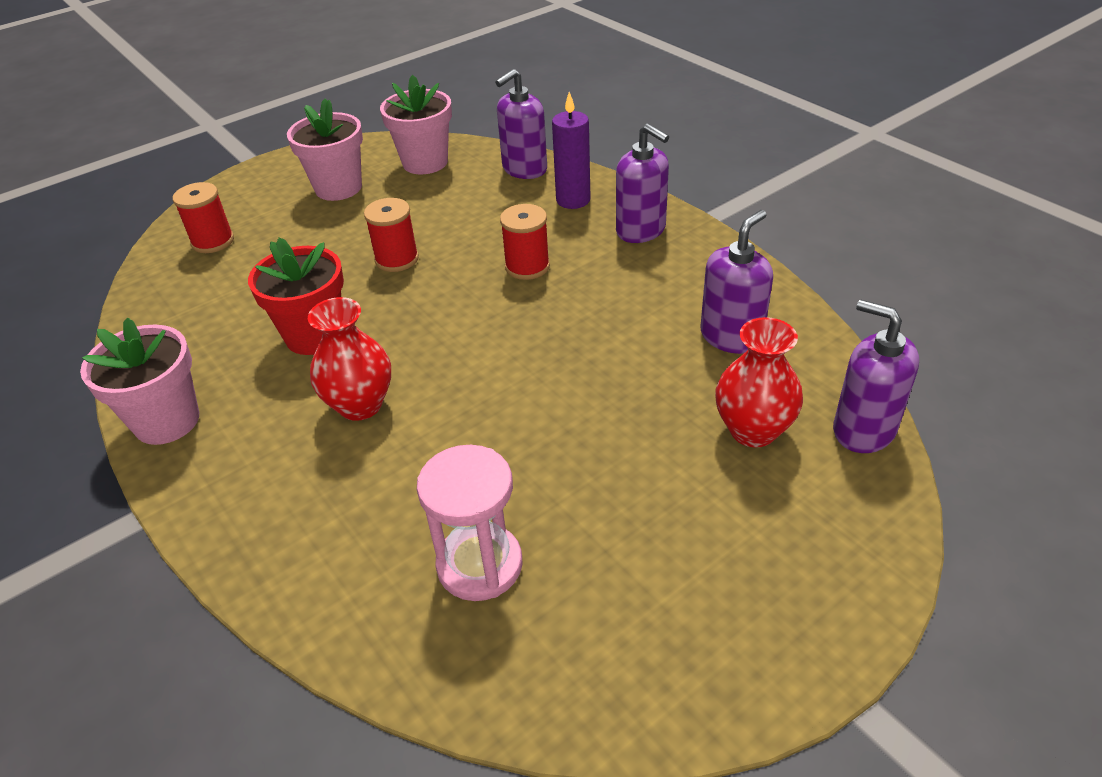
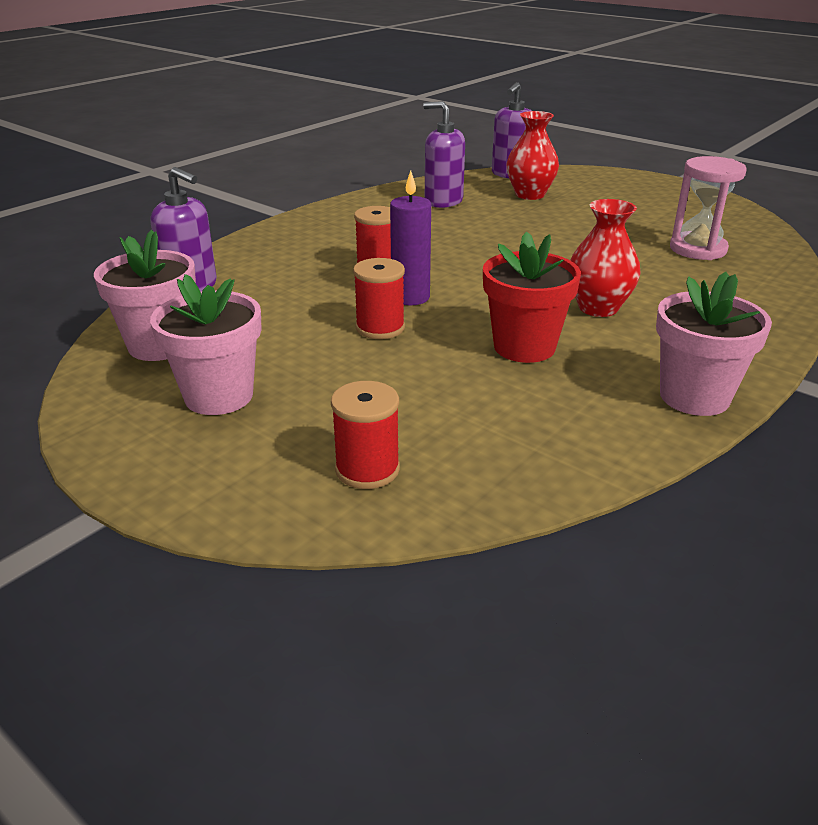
camera: 105 degrees left, 10 degrees down
purple candle [552,92,591,209] -> purple candle moved to [390,170,431,305]
purple soap dispenser [616,123,669,243] -> none

